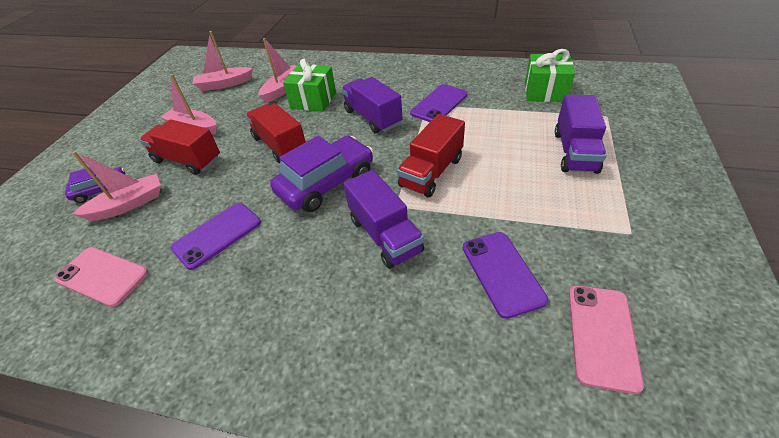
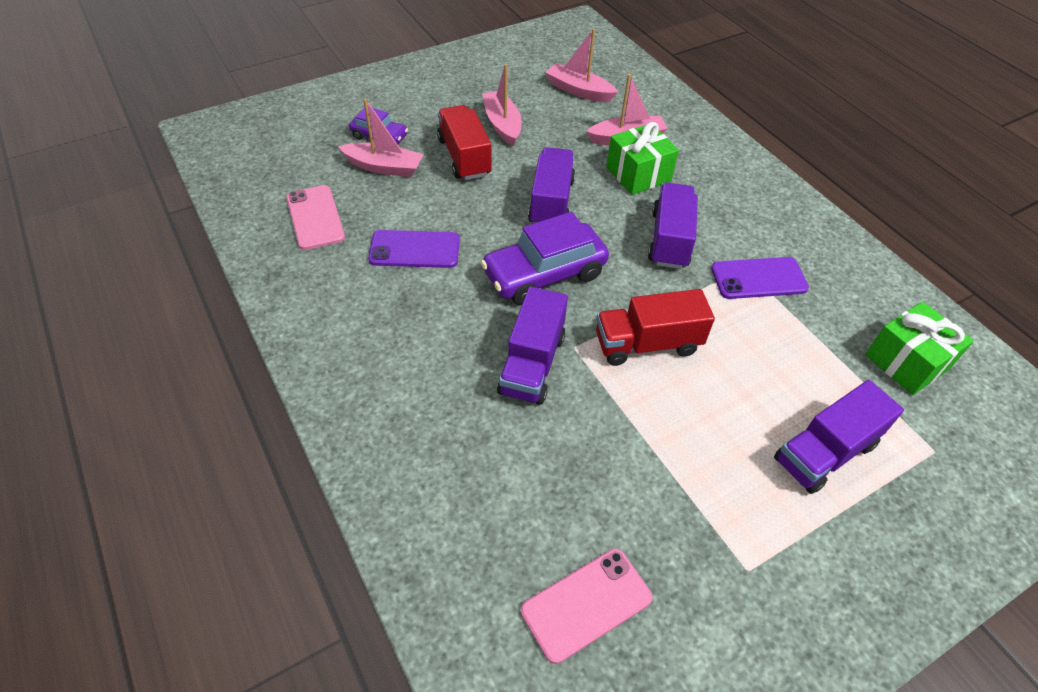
camera: 40 degrees right, 5 degrees up
red truck [246,103,306,163] -> purple truck [528,147,575,223]
purple car [270,136,373,212] -> purple car turned 150 degrees clockwise [481,212,609,305]
purple phone [463,232,548,319] -> none

